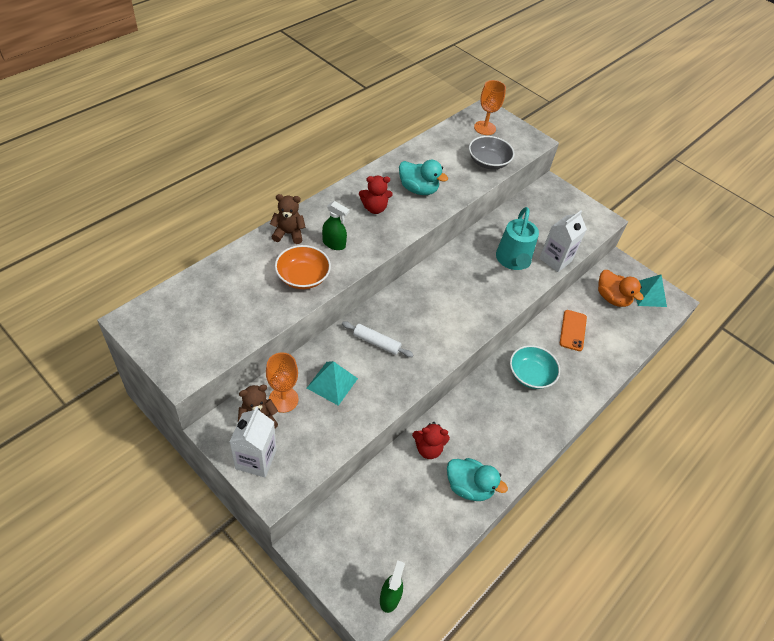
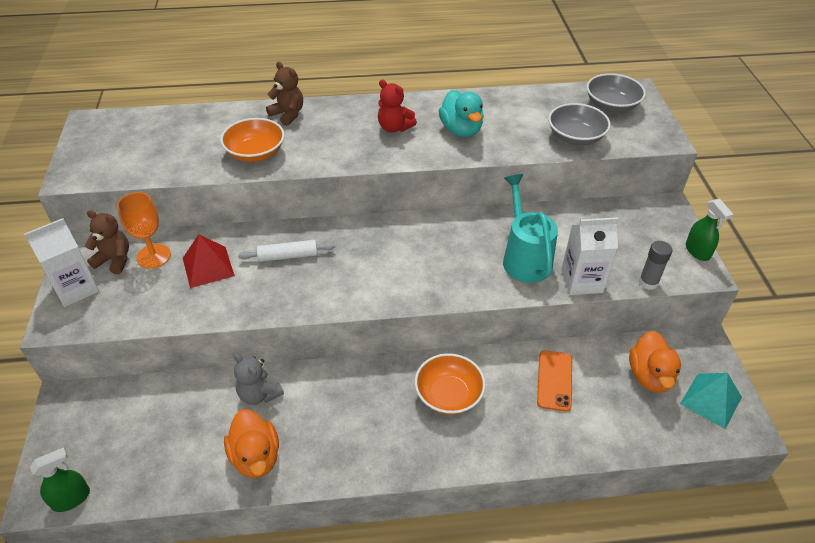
camera: 45 degrees right, 5 degrees down
turquoise pyramid [307,361,358,406] -> red pyramid [183,234,235,288]
green spray bottle [322,201,350,250] -> green spray bottle moved to [686,199,734,261]
white rolling pin [342,321,414,357] -> white rolling pin turned 75 degrees counterclockwise [238,240,335,262]
red teddy bear [412,422,450,459] -> grey teddy bear [234,353,284,405]
turquoise duck [447,458,508,501] -> orange duck [224,409,279,478]
orange goblet [474,80,506,135] -> grey bowl [586,73,646,112]
turquoise watering can [496,207,539,270] -> turquoise watering can turned 120 degrees clockwise [503,174,558,283]
turquoise bowl [510,345,560,389] -> orange bowl [415,353,486,415]
orange phone [560,310,587,351] -> orange phone turned 45 degrees counterclockwise [537,350,572,412]
none -> grey glue stick [639,241,673,290]

